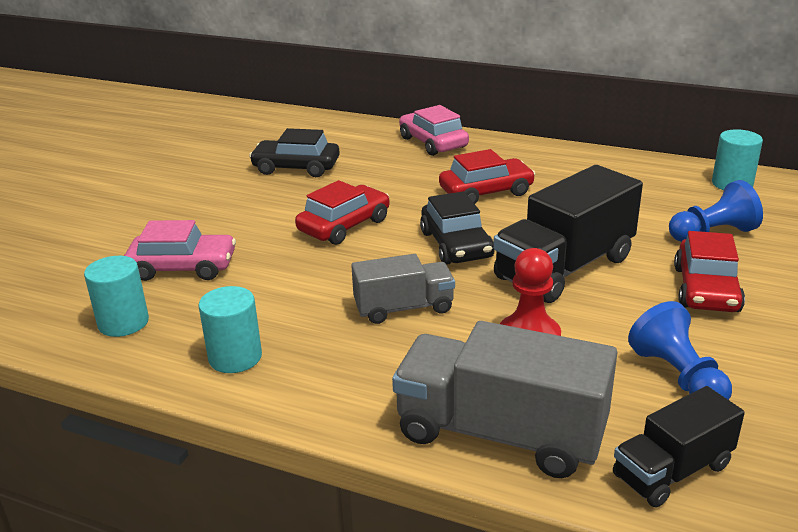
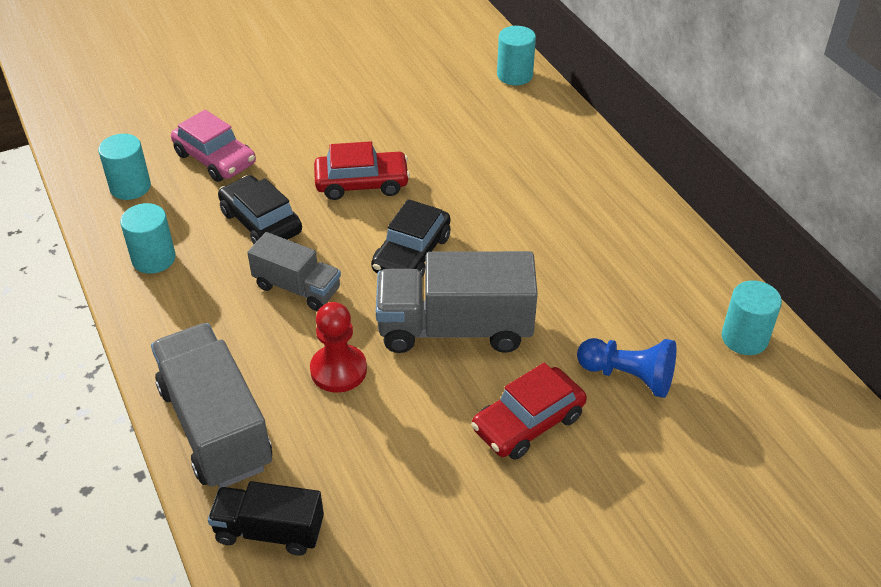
camera: 40 degrees right, 15 degrees up
black car [249,128,340,177] -> black car moved to [218,175,302,244]
pink car [399,105,469,156] -> none
red car [439,149,535,204] -> none
black truck [493,165,643,303] -> grey truck [376,251,538,353]
blue pawn [628,301,732,400] -> none
none -> turquoise cylinder [497,26,536,85]

